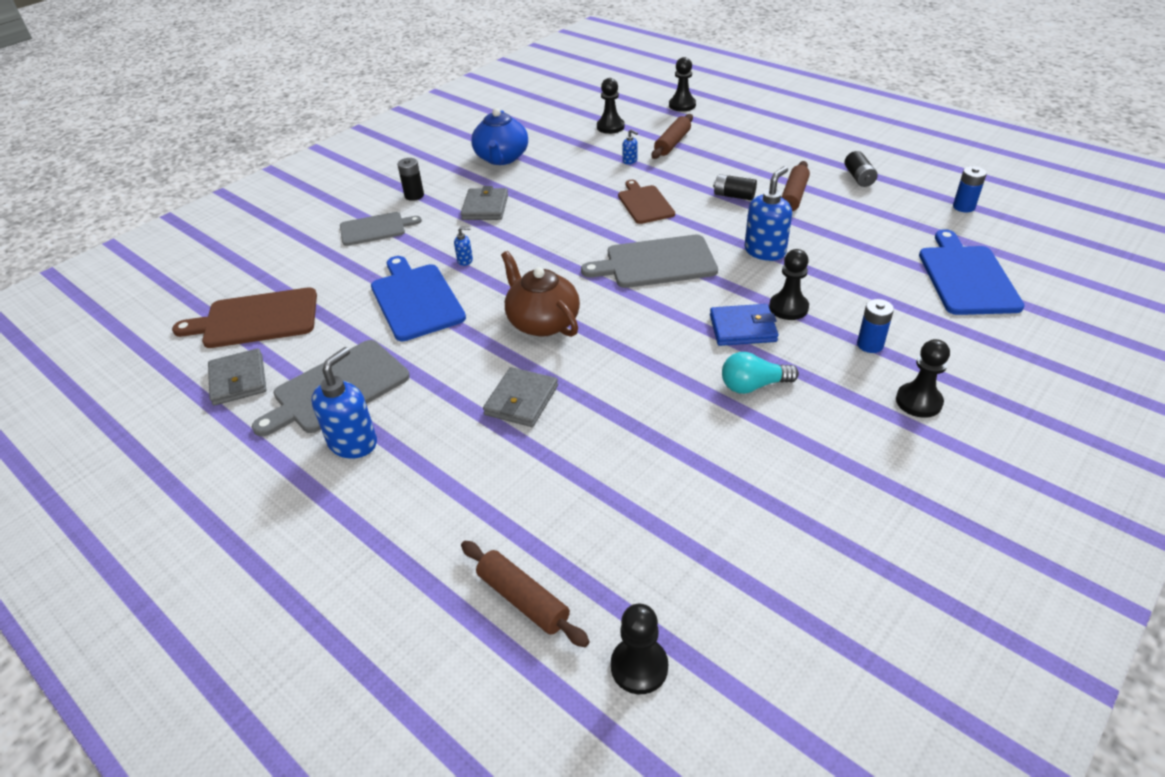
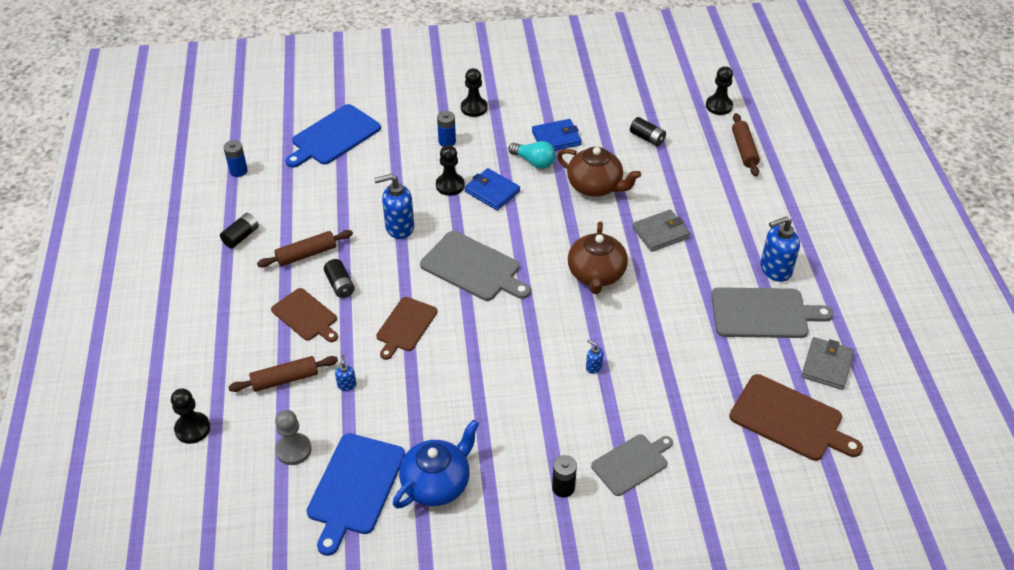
camera: 140 degrees left, 5 degrees up
grey cutting board [340,212,422,246] -> grey cutting board turned 120 degrees clockwise [591,434,673,496]
blue cutting board [371,256,466,341] -> blue cutting board moved to [307,433,405,556]
grey wallet [461,186,508,220] -> none
black pawn [597,78,625,134] -> grey pawn [275,410,311,465]
none -> brown cutting board [271,288,338,342]
none -> blue wallet [532,119,582,151]
none -> brown teapot [557,147,641,197]
none -> black battery [630,117,666,146]

